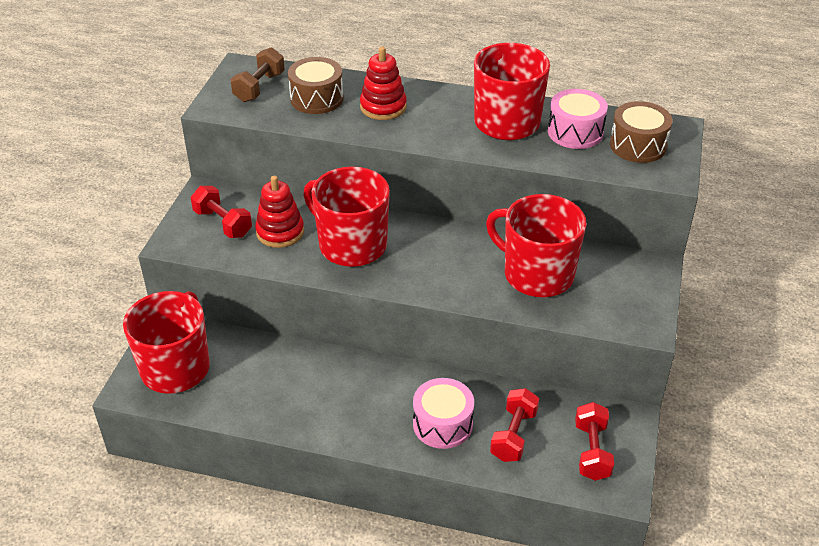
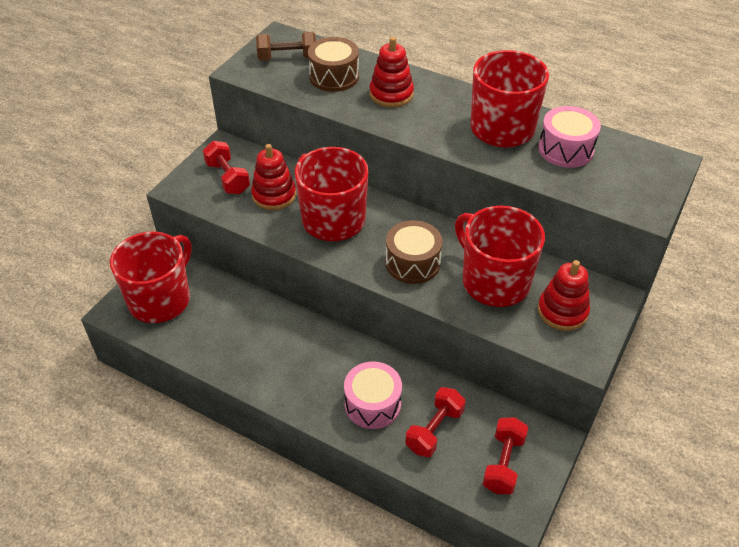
camera: 15 degrees right, 5 degrees up
brown dumbbell [230,47,285,102] -> brown dumbbell turned 45 degrees clockwise [256,32,316,61]
brown drum [610,101,673,163] -> brown drum moved to [385,220,443,284]
none -> red stacking toy [538,260,590,331]

